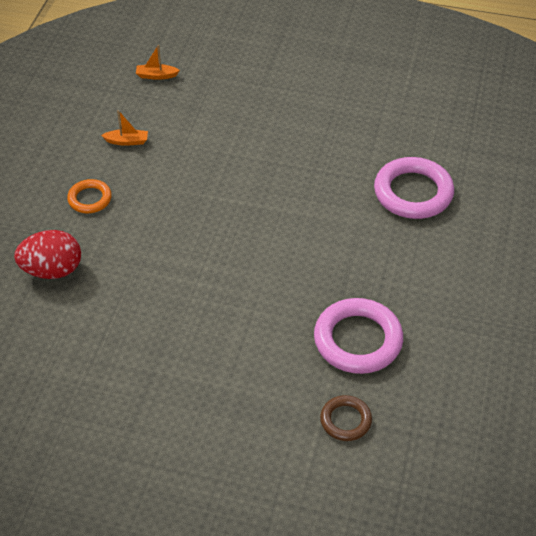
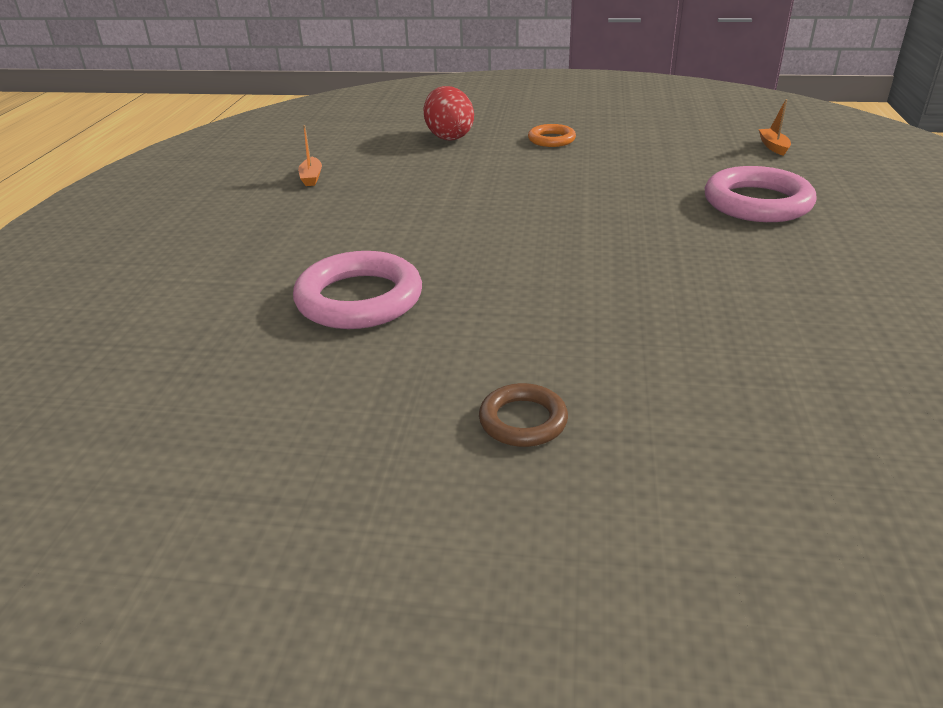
camera: 85 degrees right, 15 degrees down
orange boat [101,110,148,146] -> orange boat moved to [298,125,322,186]
brown ring [320,395,372,441] -> brown ring moved to [479,383,568,447]
pink ring [374,157,454,219] -> pink ring moved to [705,166,817,222]

